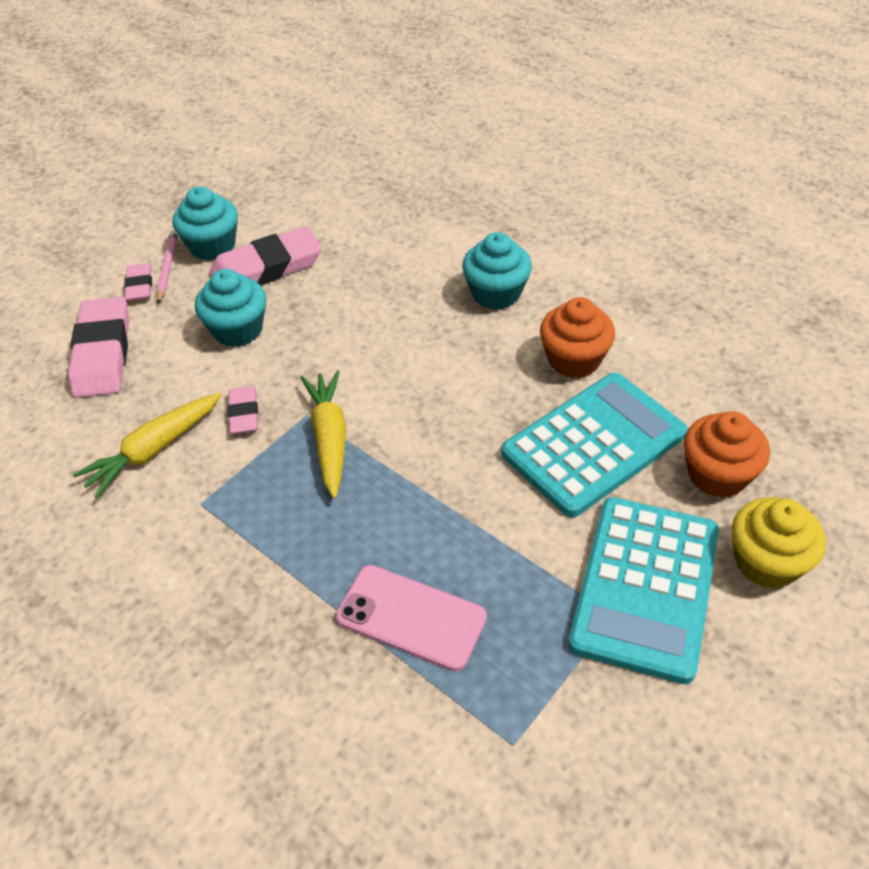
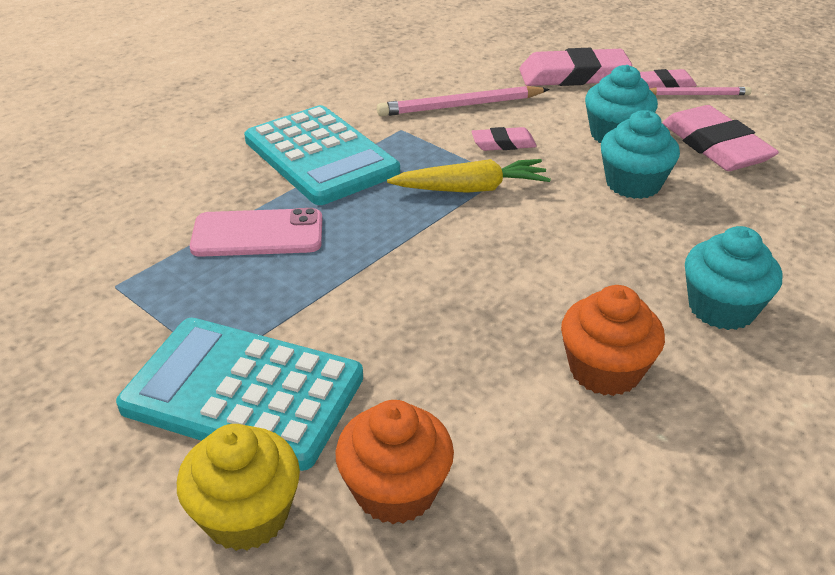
camera: 90 degrees right, 10 degrees down
yellow carrot [73,393,221,498] -> pink pencil [377,86,550,116]
turquoise cupcake [173,187,238,260] -> turquoise cupcake moved to [601,110,680,199]
pink phone [336,565,487,671] -> pink phone turned 60 degrees clockwise [190,208,322,257]
turquoise calculator [501,373,688,517] -> turquoise calculator moved to [244,105,400,205]

